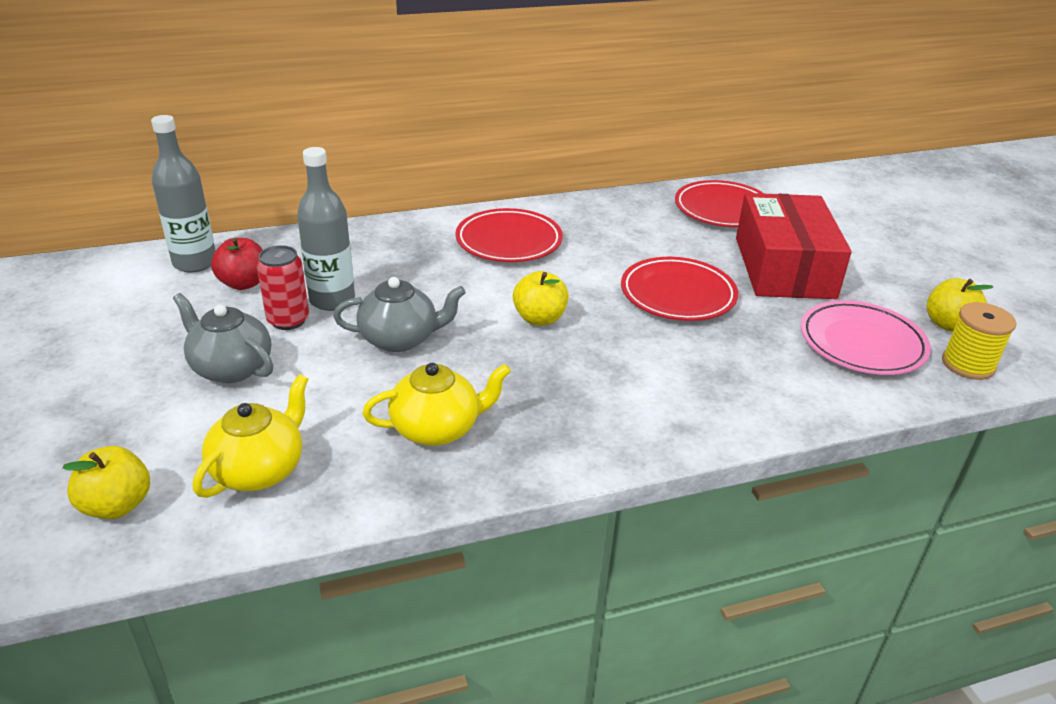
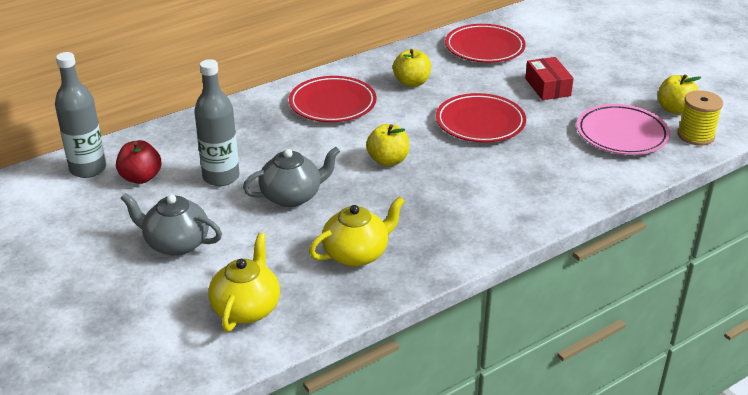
camera: 15 degrees left, 0 degrees up
yellow apple [62,446,150,519] -> yellow apple moved to [393,49,431,87]
red can [257,245,309,330] -> none
red box [736,193,852,299] -> red box [525,57,574,100], size x0.51

